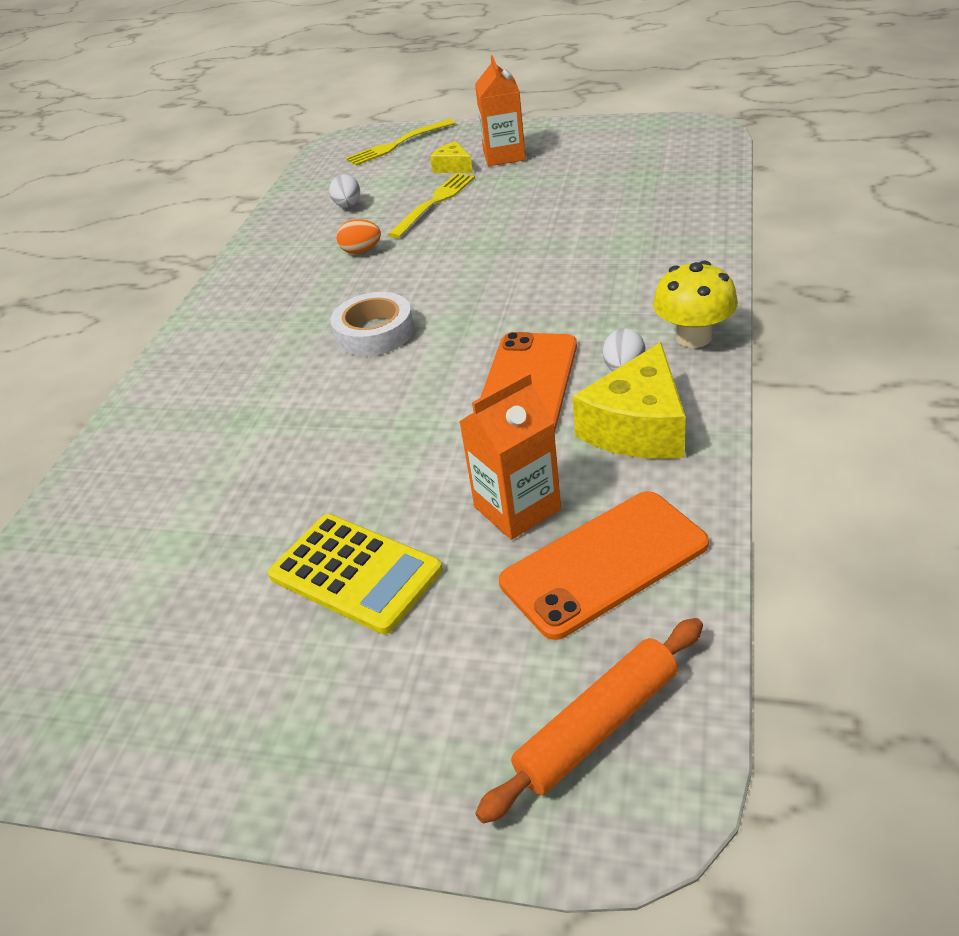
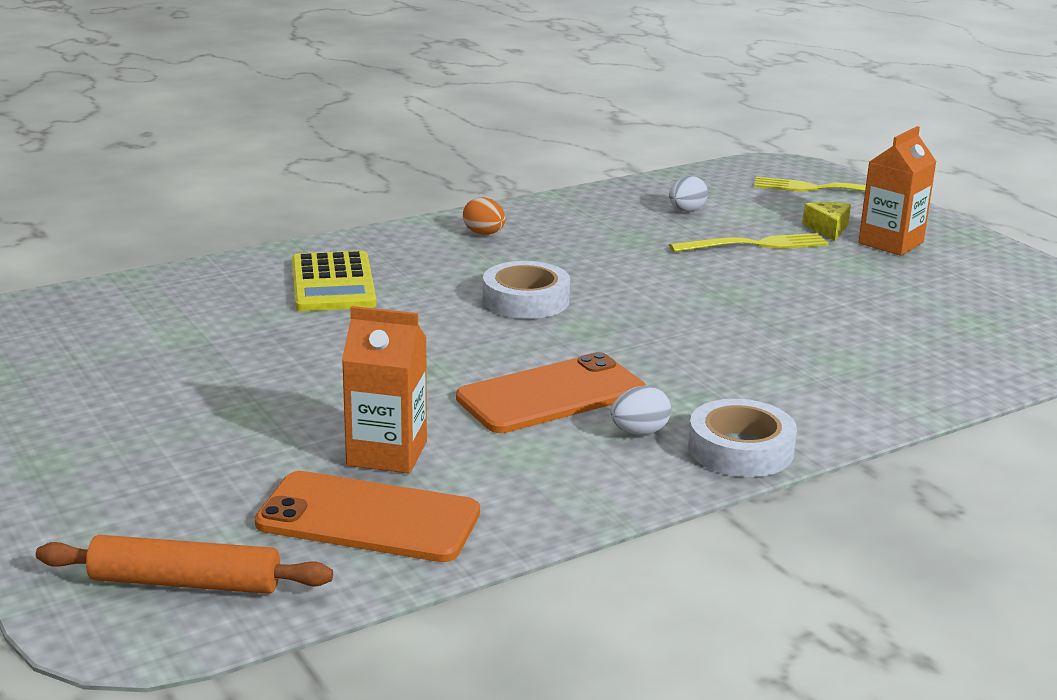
camera: 40 degrees right, 15 degrees down
yellow calculator [268,514,443,634] -> yellow calculator moved to [292,251,376,311]
orange egg [337,219,381,254] -> orange egg moved to [463,197,506,235]
yellow cheese [572,342,686,459] -> none
yellow mushroom [653,261,738,348] -> white tape [688,399,797,477]

